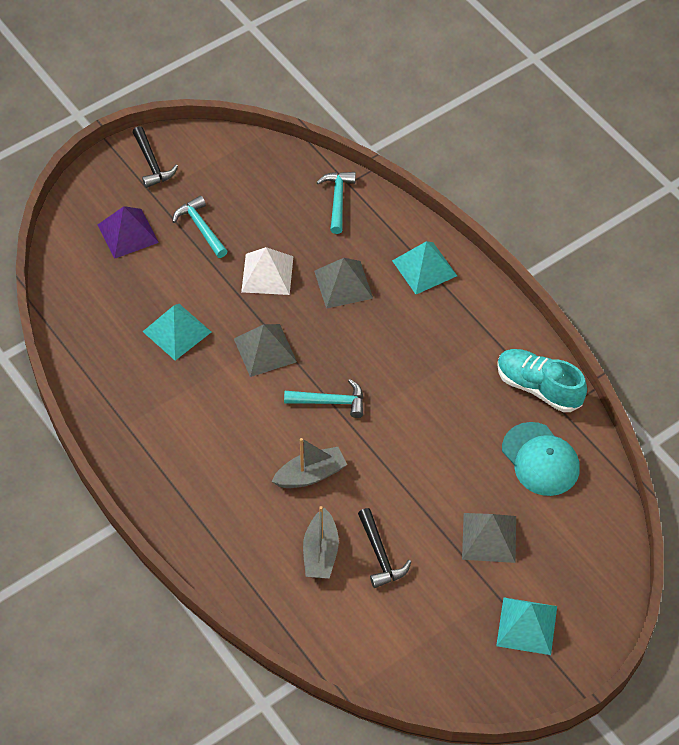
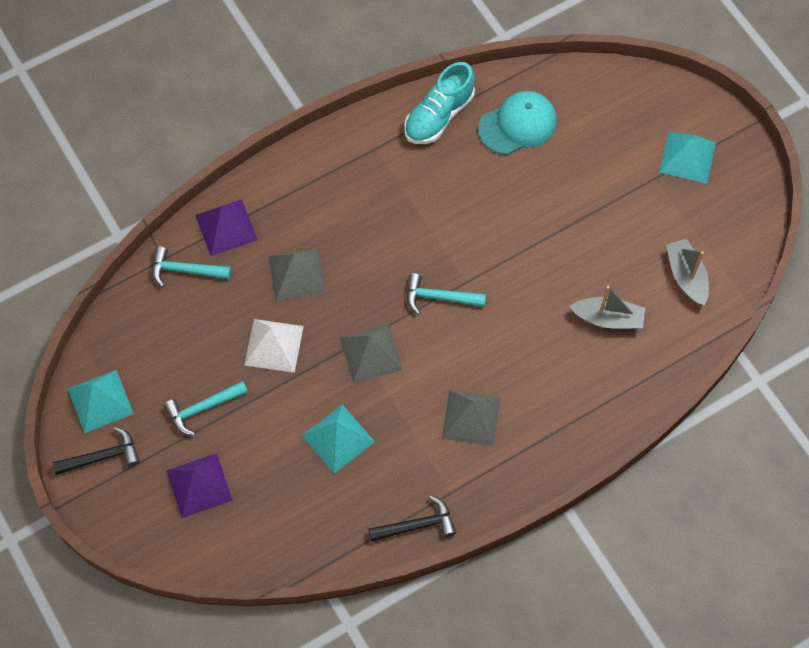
camera: 85 degrees left, 10 degrees up
grey boat [271,438,347,488] -> grey boat moved to [666,239,709,306]
turquoise hammer [284,379,363,418] -> turquoise hammer turned 90 degrees counterclockwise [407,273,486,315]
black hammer [358,508,411,588] -> black hammer moved to [368,495,456,542]
turquoise pyramid [392,241,457,294] -> turquoise pyramid moved to [68,370,134,433]
grey pyramid [462,513,516,563] -> grey pyramid moved to [442,390,500,446]
none -> purple pyramid [195,199,258,256]

